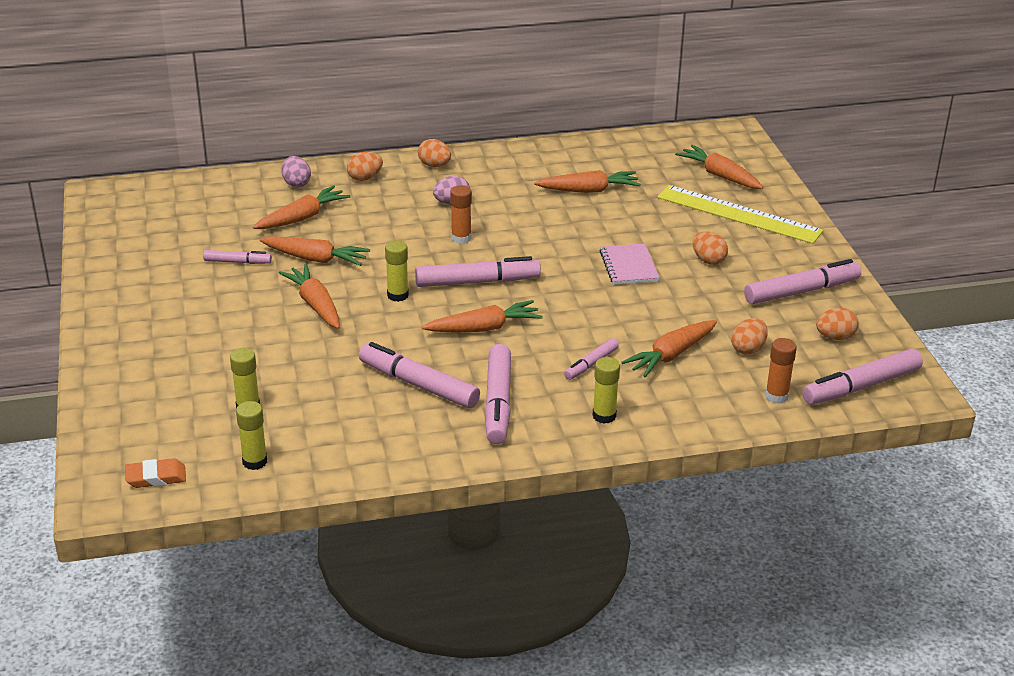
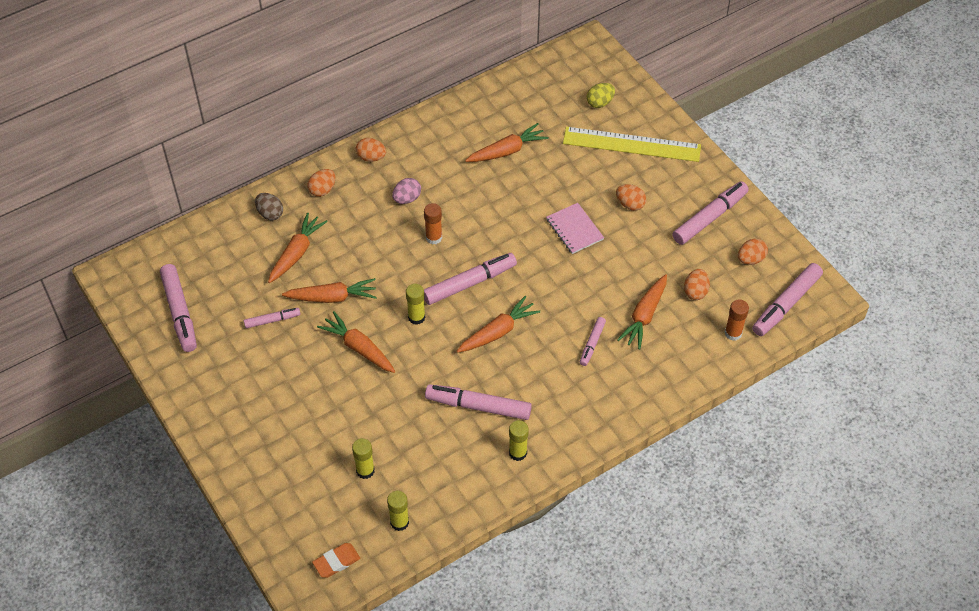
camera: 20 degrees left, 20 degrees up
pink egg [282,156,311,187] -> brown egg [255,193,283,220]
pink marker [485,344,511,444] -> pink marker moved to [160,264,197,352]
yellow glue stick [593,357,620,424] -> yellow glue stick moved to [509,420,529,461]
orange carrot [675,145,763,189] -> yellow egg [587,83,615,108]

